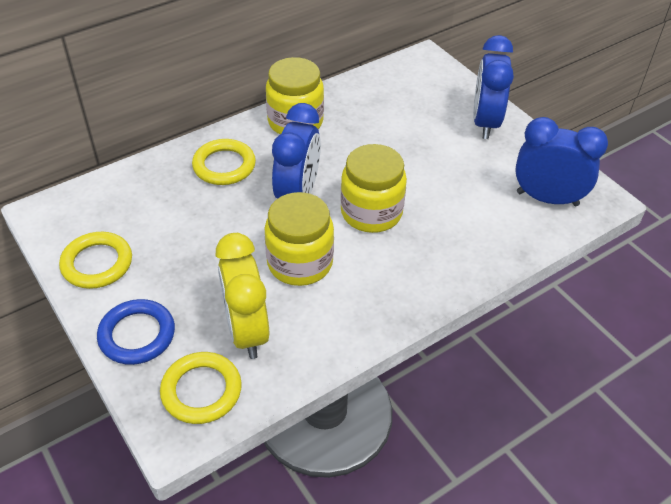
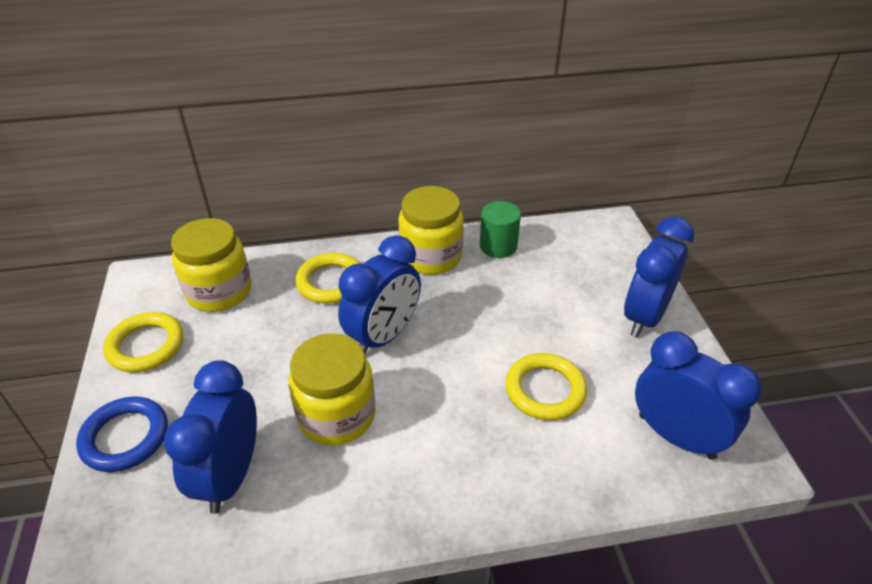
camera: 25 degrees right, 5 degrees down
yellow ring [160,352,242,424] -> yellow ring moved to [505,353,587,420]
yellow clock [216,233,269,359] -> blue clock [164,360,257,514]
yellow jar [340,144,407,233] -> yellow jar moved to [171,218,252,312]
none -> green cylinder [480,201,521,258]

